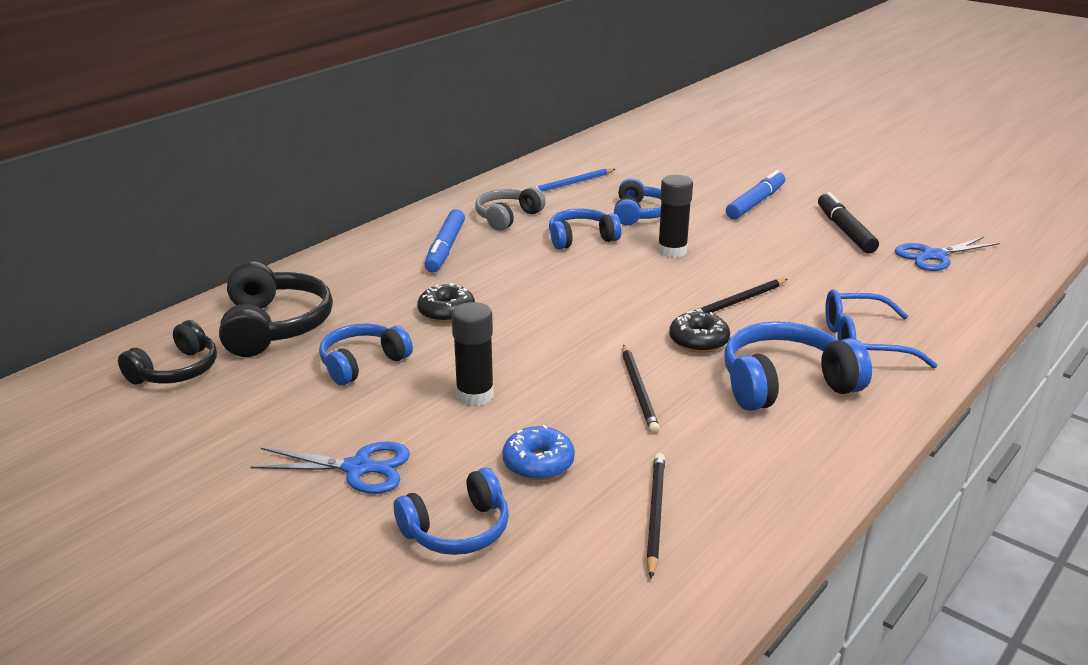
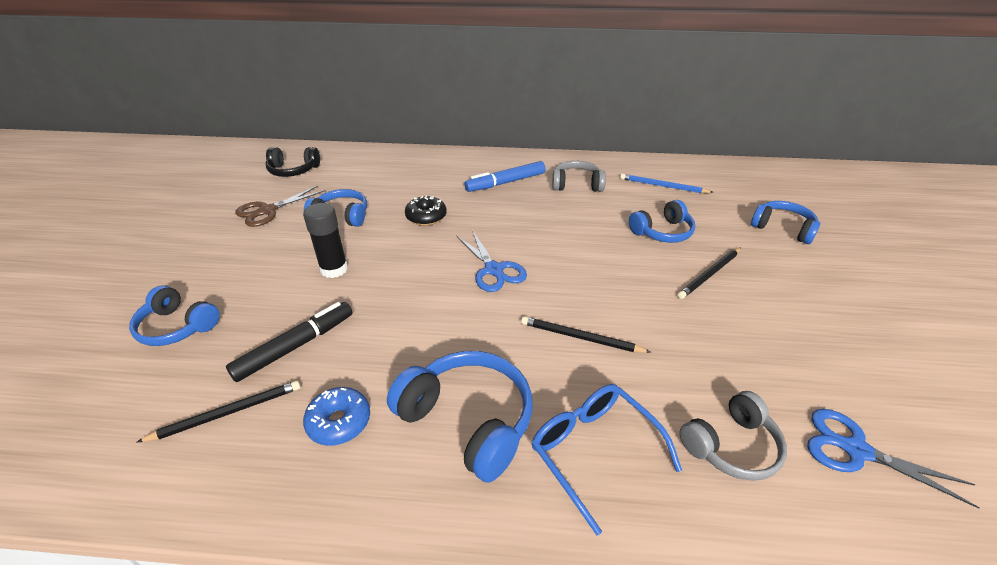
camera: 55 degrees right, 10 degrees up
black headphones [219,261,333,357] -> none
blue scissors [251,441,410,494] -> blue scissors moved to [457,230,527,292]
blue donut [502,425,575,480] -> blue donut moved to [303,387,370,446]
blue headphones [549,208,621,249] -> blue headphones moved to [751,201,820,244]
black pencil [622,344,660,434] -> black pencil moved to [677,247,741,299]
black glue stick [658,175,693,258] -> none
black donut [669,311,730,353] -> none
blue marker [726,170,785,219] -> none
black marker [818,192,879,253] -> black marker moved to [226,302,353,382]
none -> brown scissors [235,186,325,227]
none -> grey headphones [680,391,787,481]

